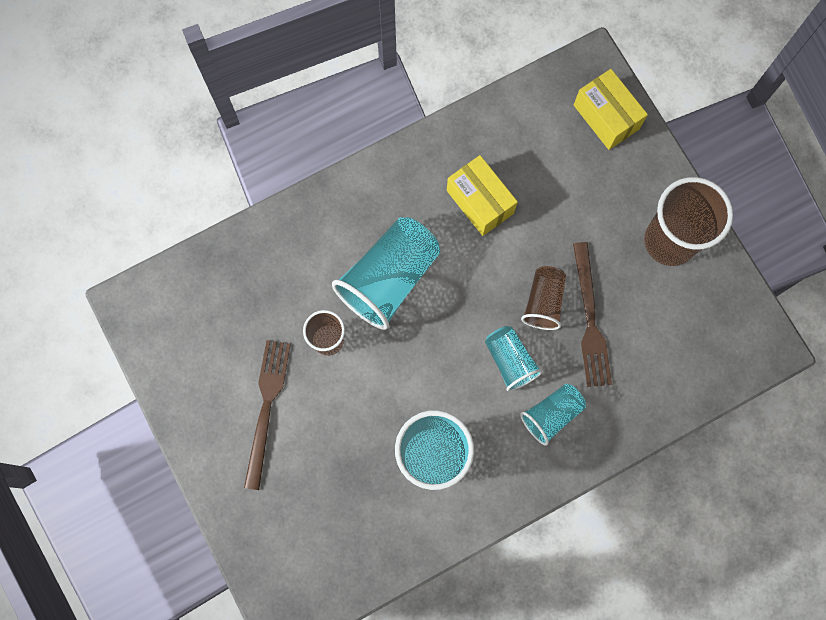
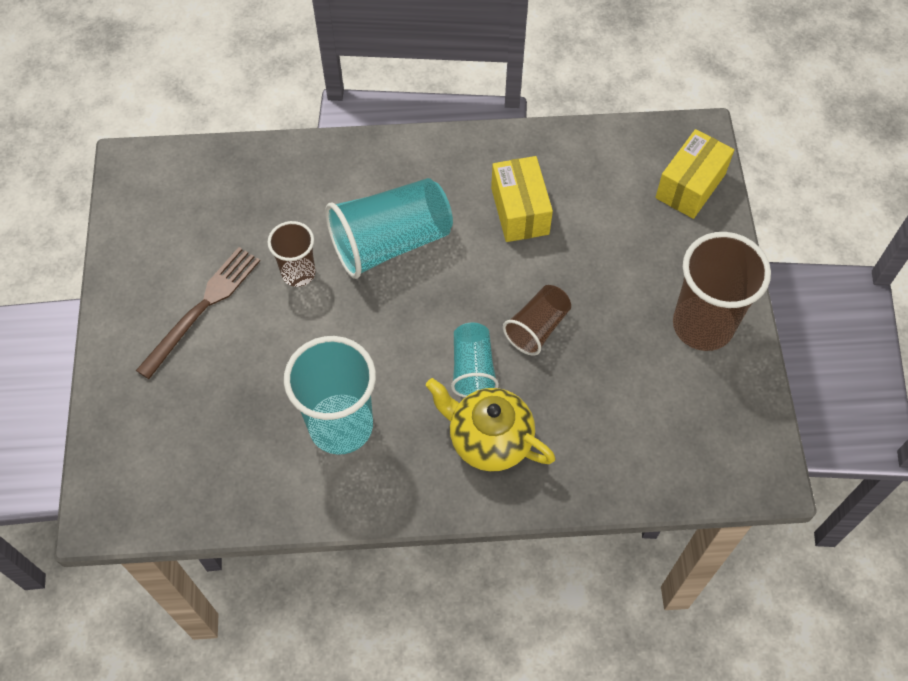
camera: 25 degrees right, 15 degrees down
turquoise cup [520,384,586,446] -> yellow teapot [426,378,555,472]
brown fork [573,242,612,387] -> none
yellow box [574,69,648,150] -> yellow box turned 45 degrees clockwise [655,129,734,219]

